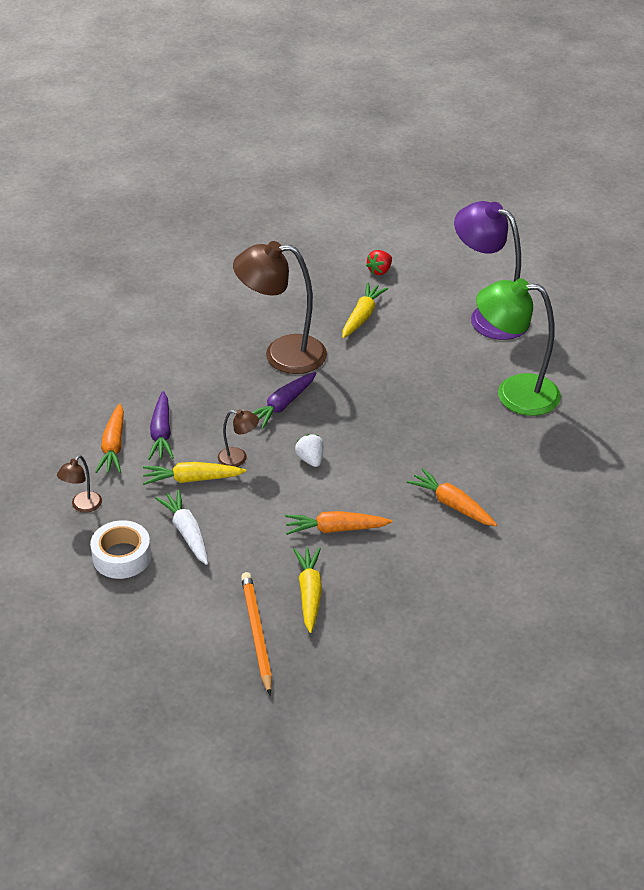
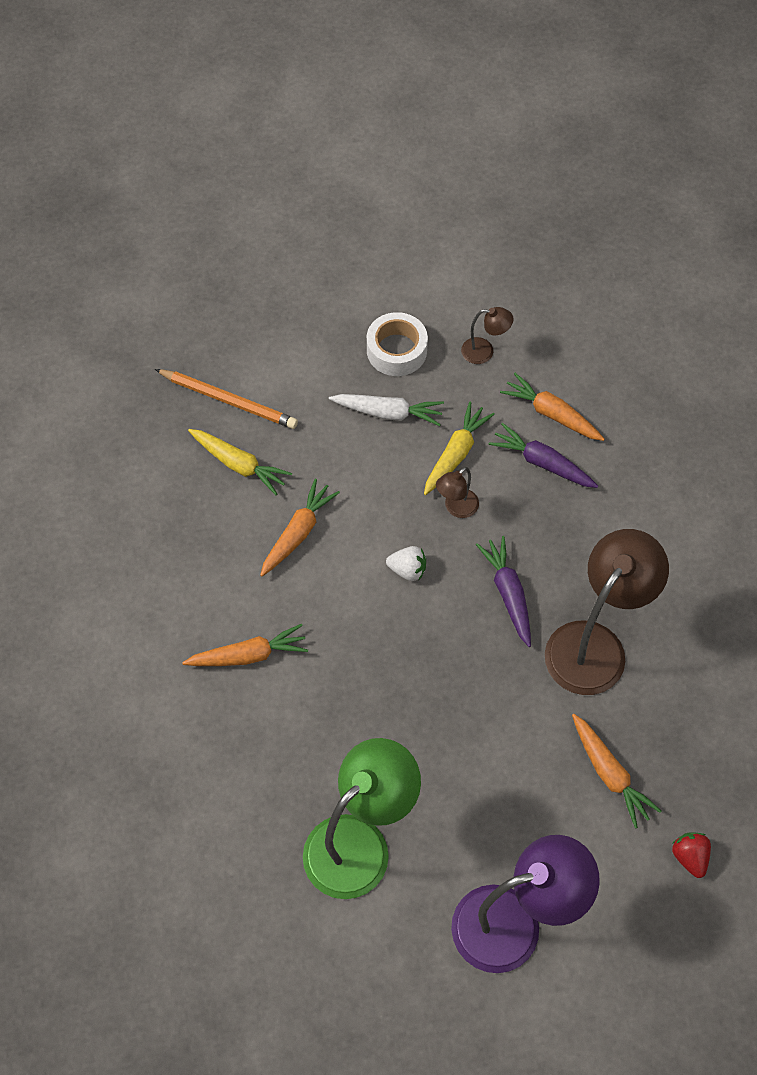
camera: 125 degrees right, 20 degrees up
brown lamp [57,455,102,513] -> brown lamp turned 120 degrees clockwise [461,307,513,364]
yellow carrot [342,283,388,338] -> orange carrot [572,714,661,828]

